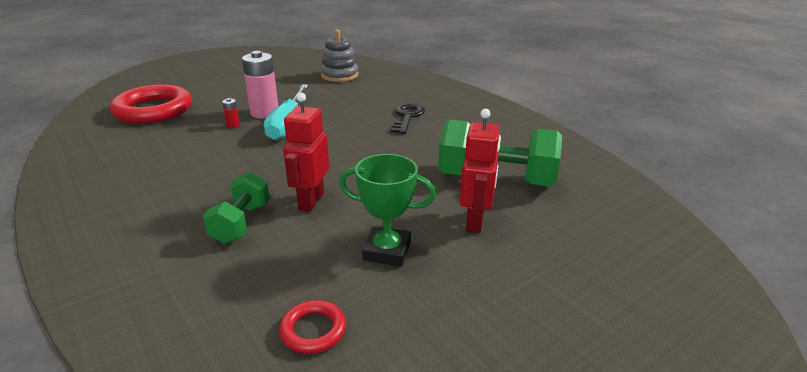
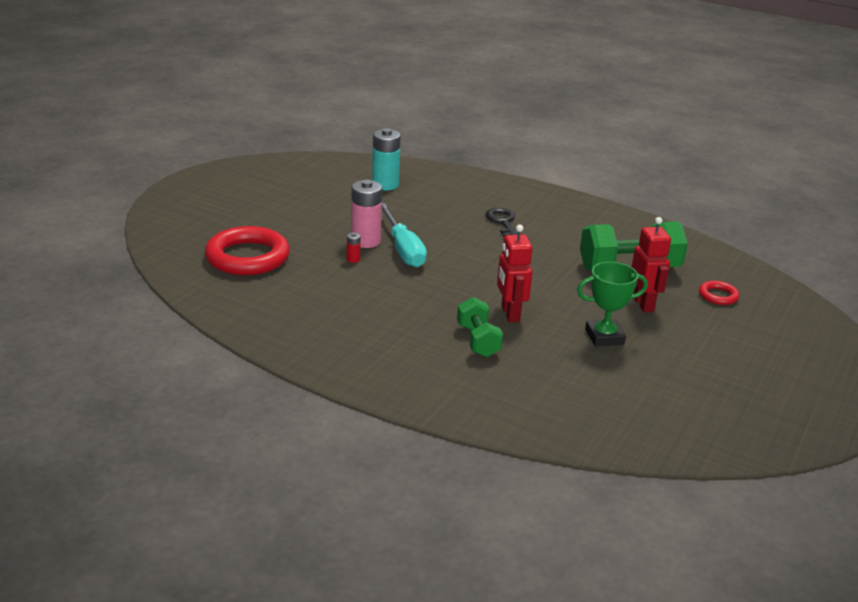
camera: 25 degrees left, 0 degrees up
red ring [279,300,346,354] -> red ring moved to [699,281,739,305]
grey stacking toy [321,30,358,82] -> turquoise battery [372,128,401,190]

